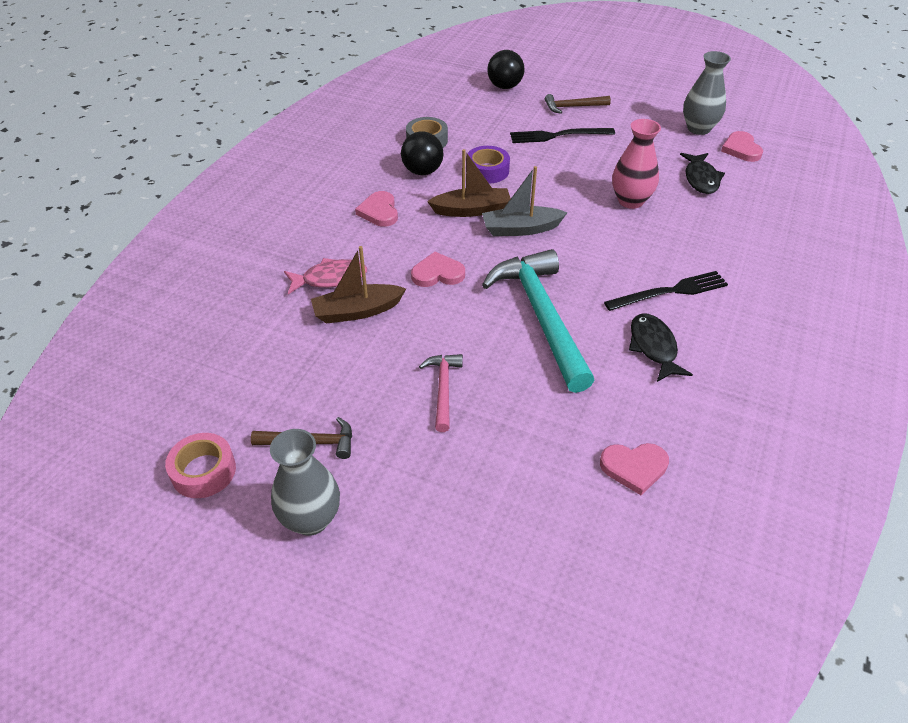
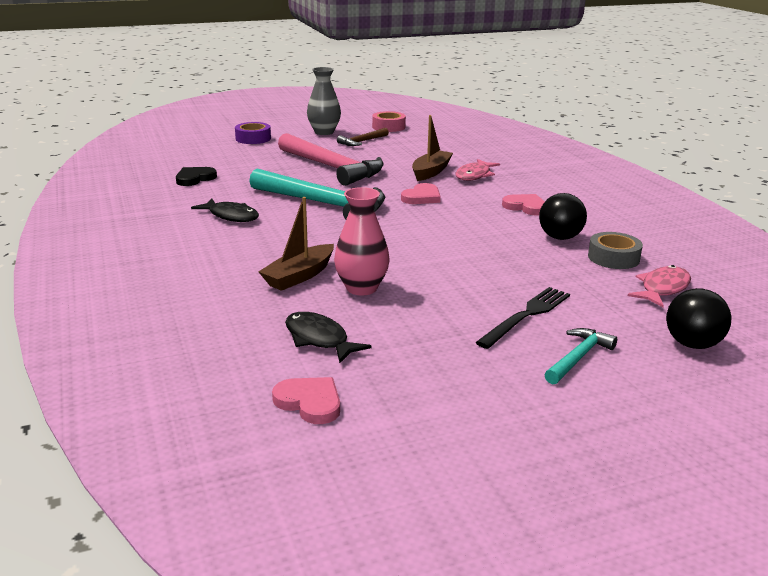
camera: 135 degrees right, 20 degrees down
pink hammer [419,354,463,432] -> pink hammer [278,133,384,186], size x2.08
brown boat [427,149,511,217] -> brown boat moved to [258,197,334,291]
purple tape [467,146,510,183] -> purple tape moved to [235,122,271,144]
grey boat [482,166,567,236] -> none
brown hammer [545,94,611,114] -> turquoise hammer [544,328,617,384]
pink heart [600,443,669,495] -> black heart [176,167,217,186]
black fork [604,271,728,311] -> none
grey vase [683,51,731,135] -> none
none -> pink fish [628,265,691,307]

